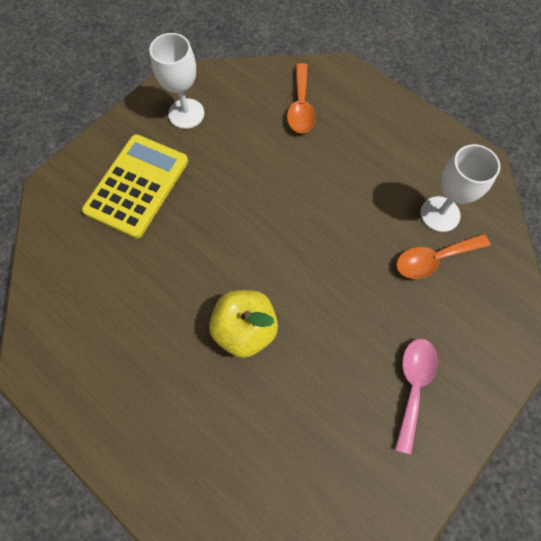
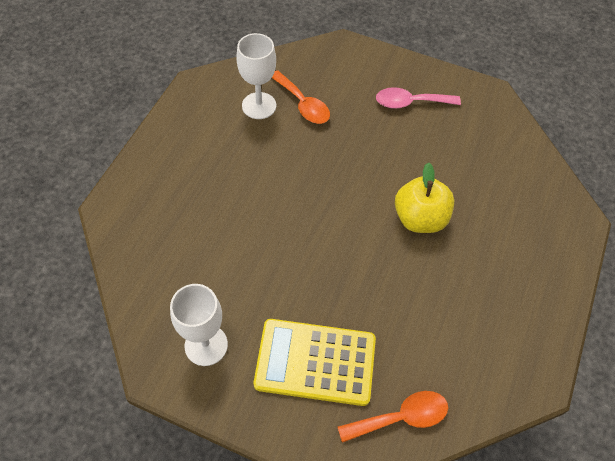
camera: 110 degrees left, 10 degrees down
orange spoon [287,63,316,133] -> orange spoon moved to [338,391,448,443]

